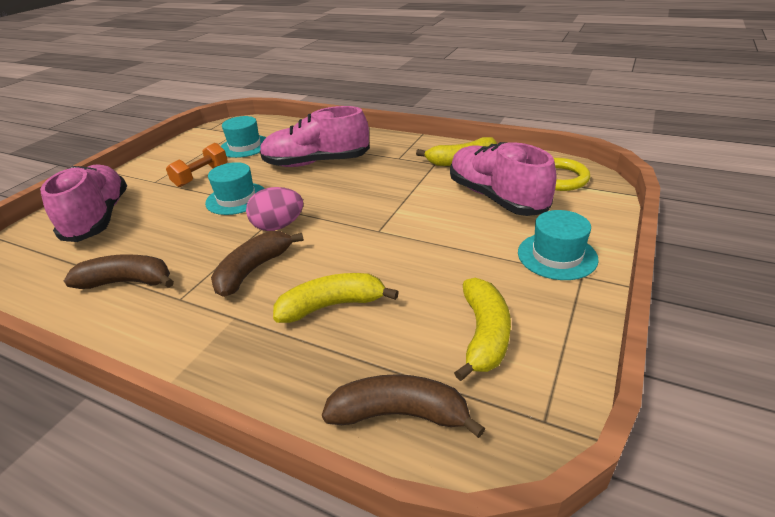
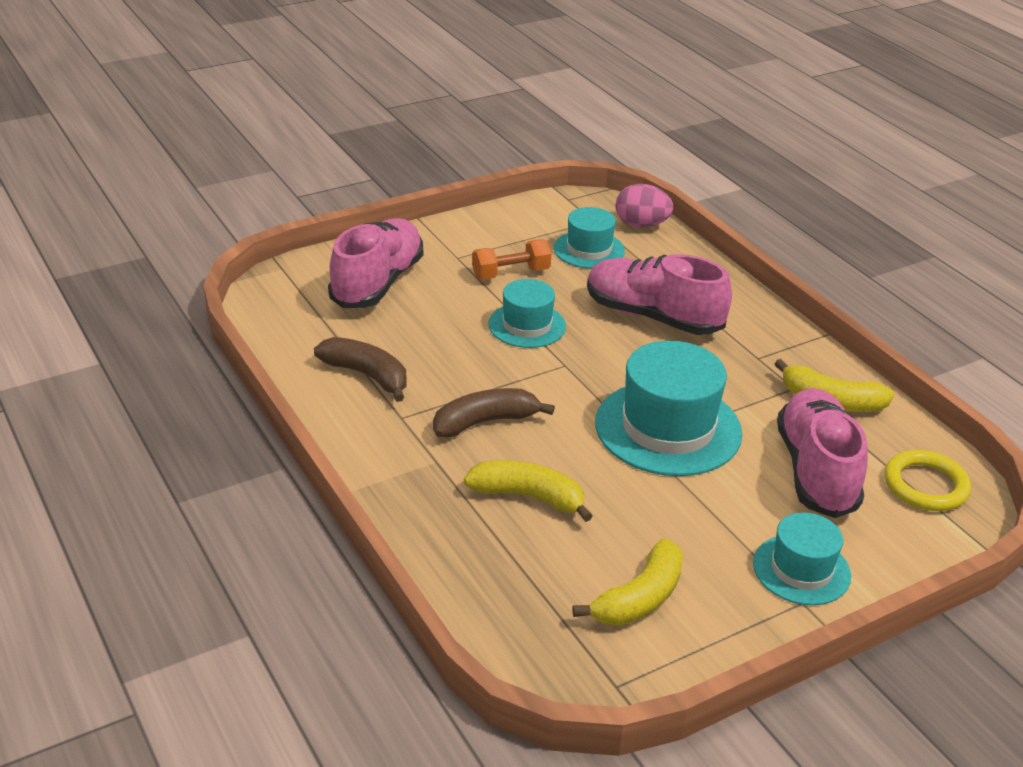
camera: 30 degrees right, 0 degrees up
pink egg [246,187,303,231] -> pink egg moved to [616,184,673,227]
brown banana [322,374,486,438] -> none
none -> turquoise hat [595,341,743,476]

